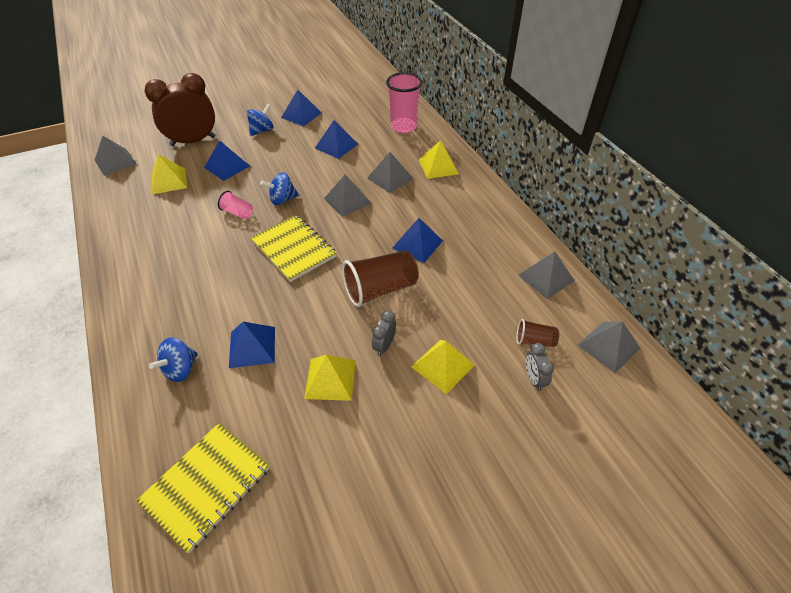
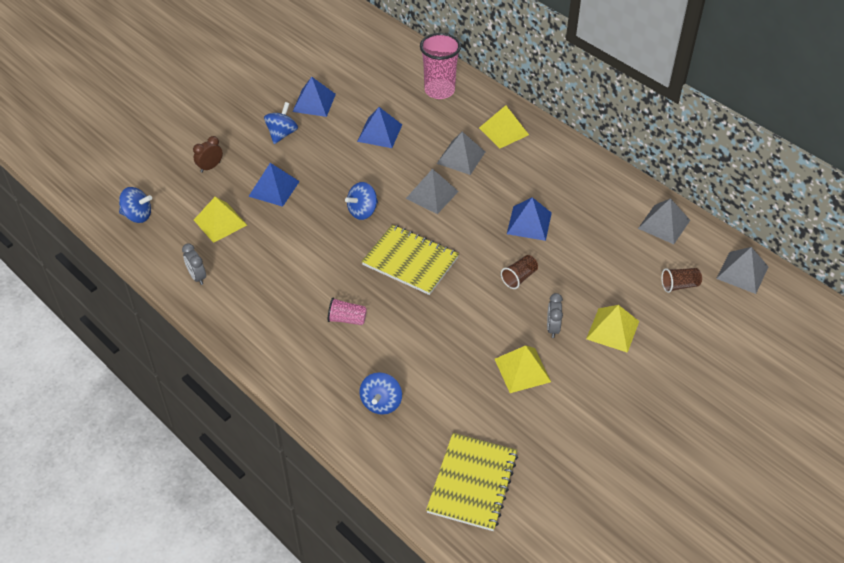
camera: 20 degrees left, 0 degrees up
grey pyramid [95,136,136,176] -> blue spinning top [119,187,152,223]
brown clock [145,73,215,146] -> brown clock [193,136,223,173], size x0.43
pink cup [218,191,253,219] -> pink cup moved to [328,298,367,325]
blue pyramid [229,322,275,368] -> none
brown cup [342,250,419,307] -> brown cup [501,255,538,289], size x0.52
grey clock [526,343,554,391] -> grey clock moved to [182,243,206,285]

